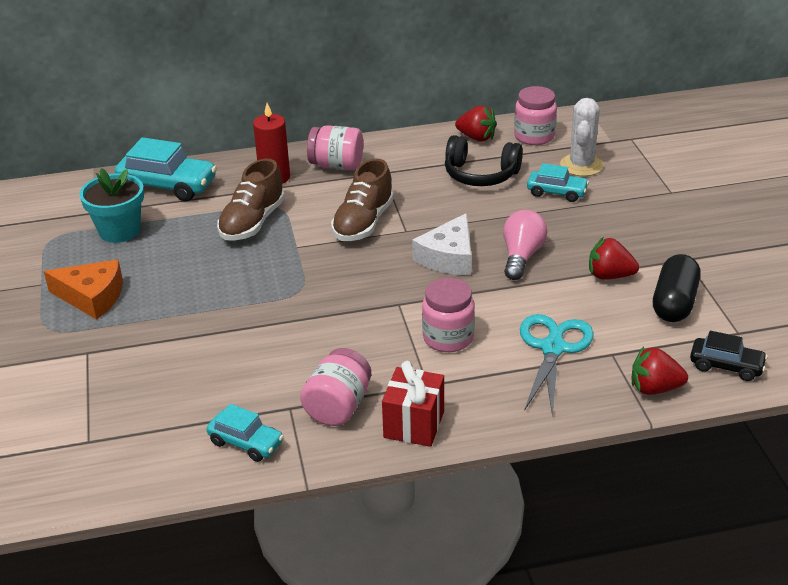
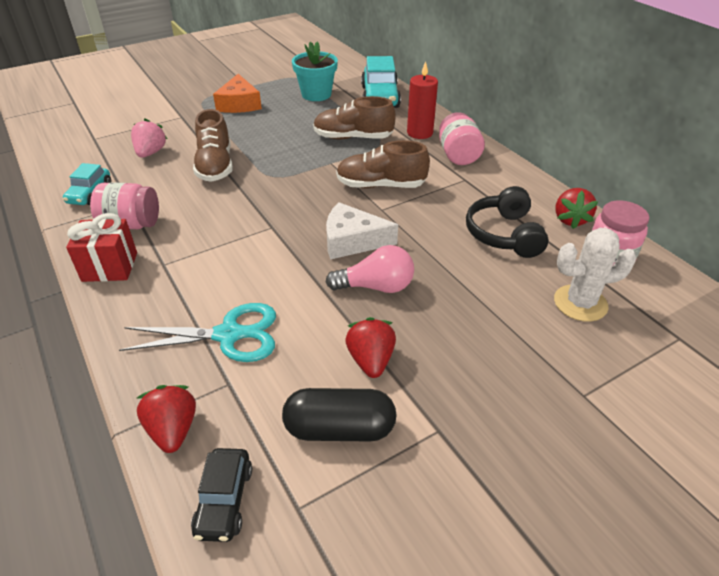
camera: 70 degrees right, 5 degrees up
pink jar [422,278,475,352] -> none
turquoise car [527,163,589,202] -> none
none -> pink strawberry [131,119,167,158]
none -> brown shoe [193,109,233,182]

